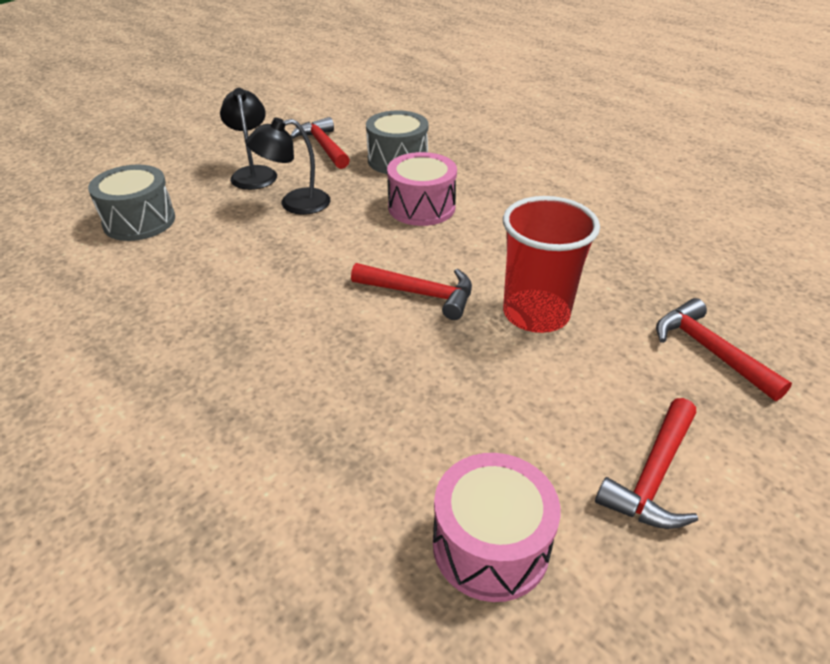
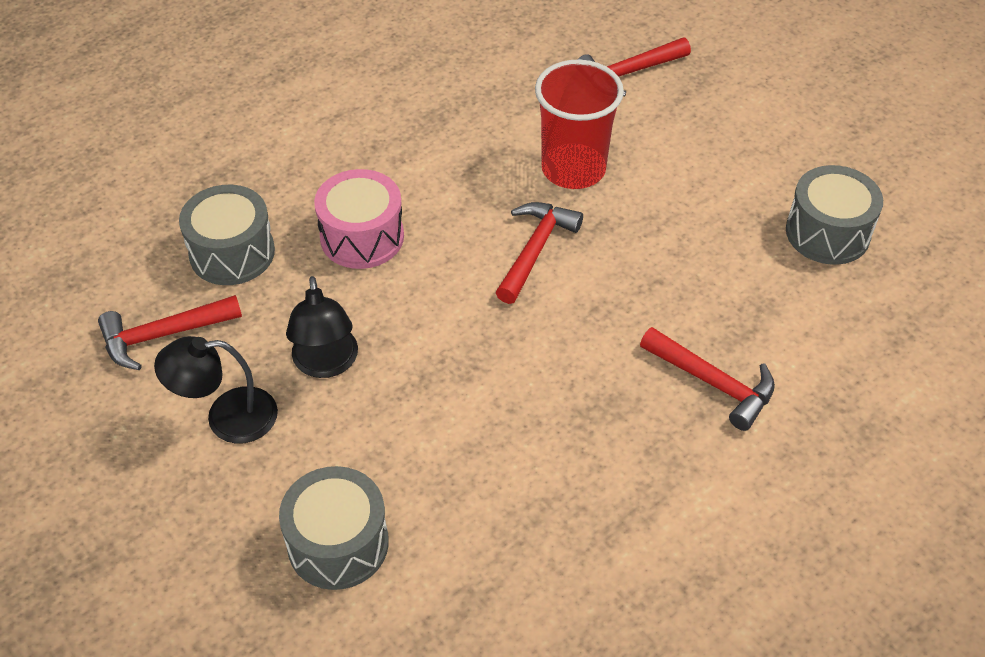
camera: 85 degrees left, 10 degrees up
pink drum [433,453,561,602] -> grey drum [786,165,883,265]
red hammer [595,398,698,529] -> red hammer moved to [640,327,775,431]

